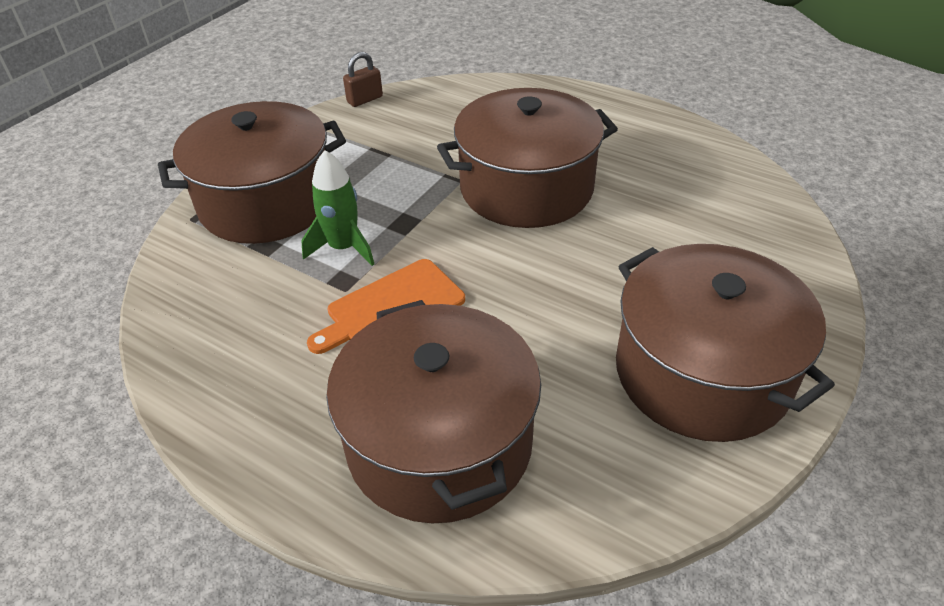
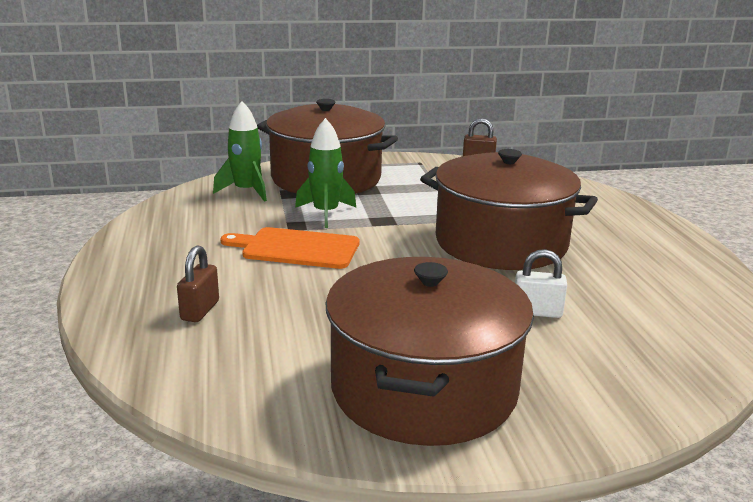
camera: 45 degrees right, 20 degrees down
brown pot [326,300,541,523] -> brown padlock [177,245,219,322]
none -> green rocket [213,101,267,202]
none -> white padlock [515,249,567,318]

